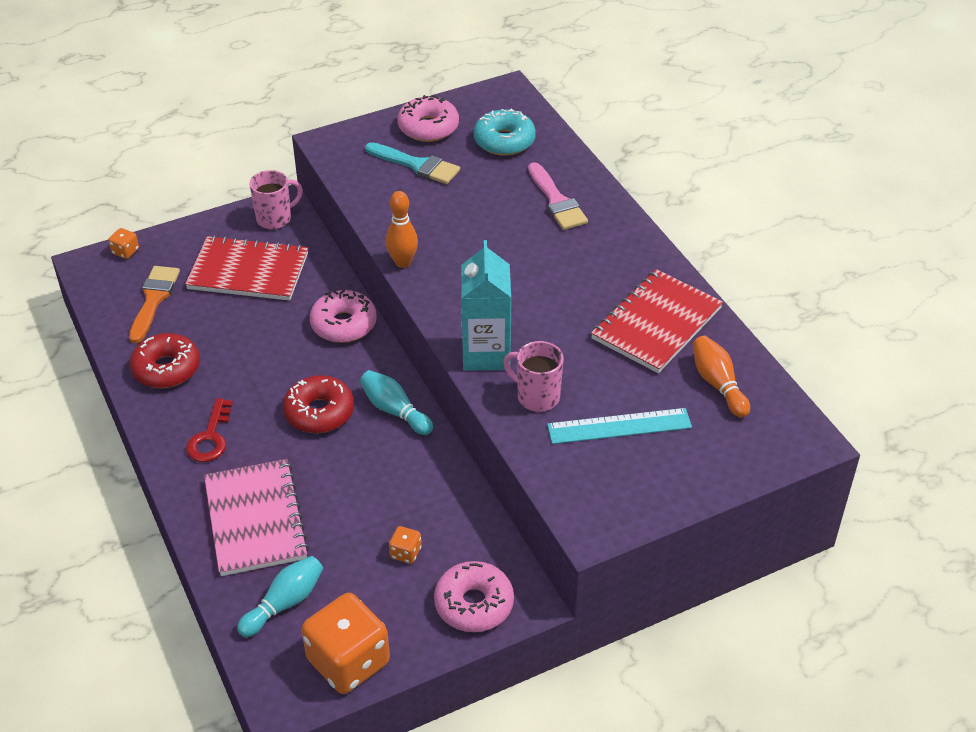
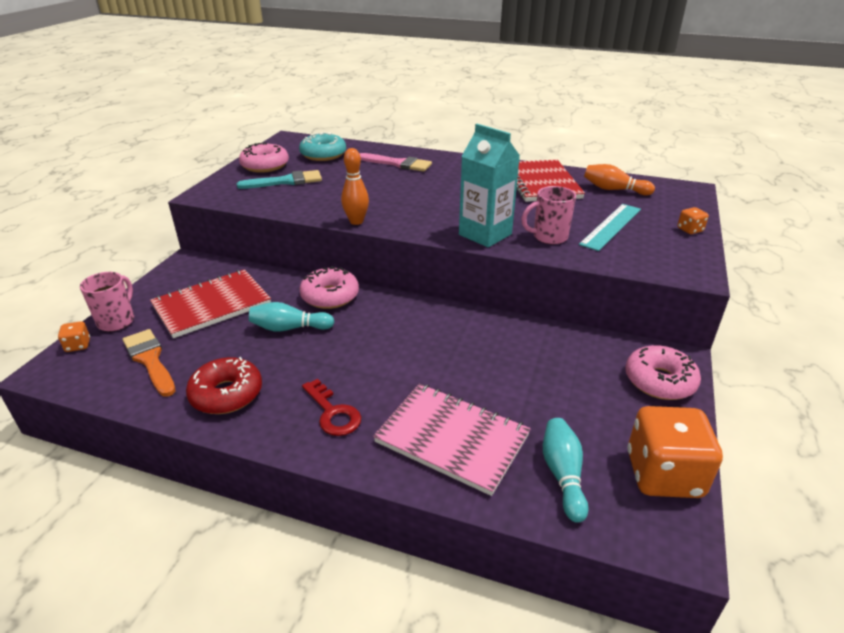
camera: 45 degrees left, 10 degrees down
pink mug [249,170,303,230] -> pink mug moved to [80,272,134,332]
red donut [283,375,354,433] -> none
turquoise bowling pin [360,370,433,435] -> turquoise bowling pin moved to [249,302,334,331]
orange dice [389,526,421,564] -> orange dice moved to [677,207,709,234]

